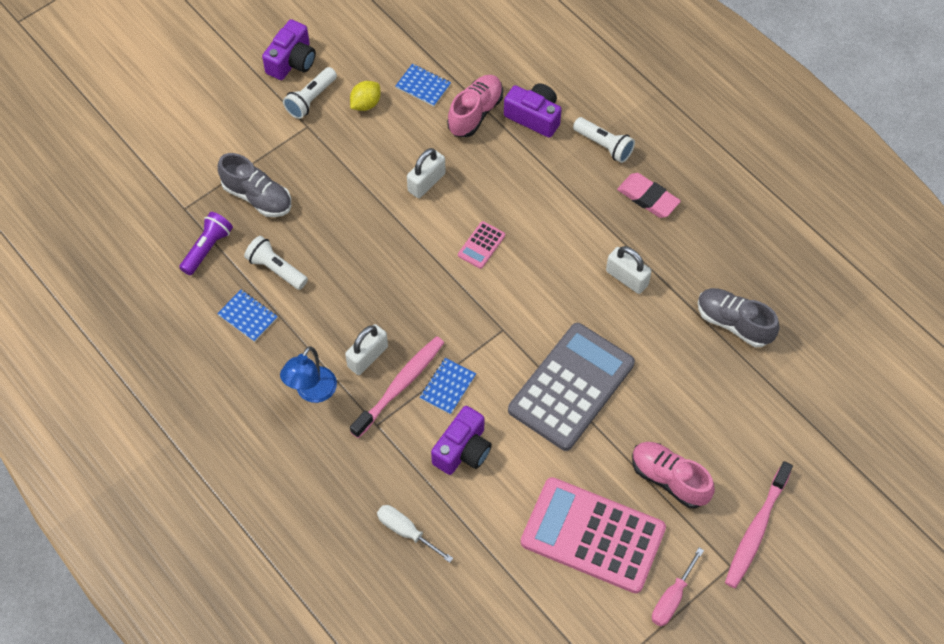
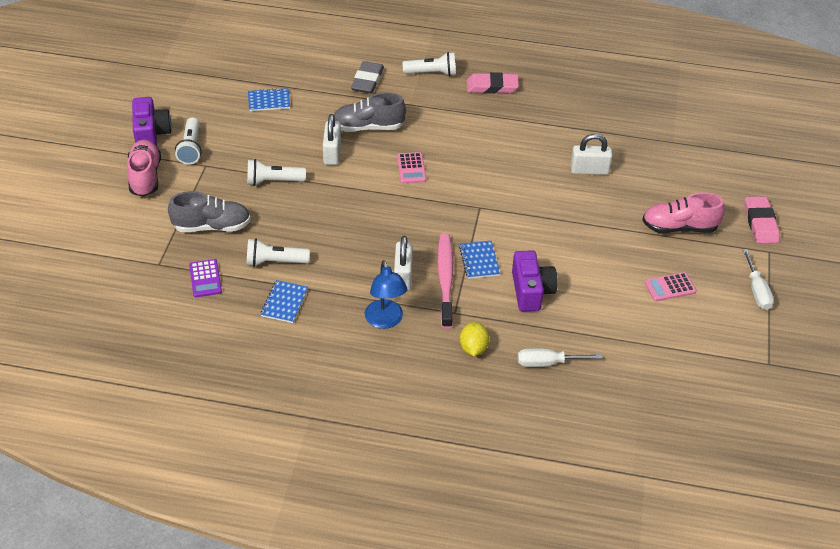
camera: 40 degrees left, 15 degrees down
purple flashlight [179,212,233,275] -> purple calculator [189,259,222,297]
blue notebook [217,290,278,342] -> blue notebook turned 75 degrees counterclockwise [261,280,308,323]
yellow lemon [350,81,381,111] -> yellow lemon moved to [460,322,490,356]
pink shoe [447,75,503,137] -> pink shoe moved to [127,140,161,197]
purple camera [504,83,562,138] -> grey eraser [351,61,384,94]
grey calculator [508,323,635,451] -> none
pink calculator [521,477,666,593] -> pink calculator [645,272,697,301], size x0.40
white padlock [606,246,652,294] -> white padlock moved to [571,134,613,175]
pink screwdriver [652,548,704,626] -> white screwdriver [743,249,774,310]
grey shoe [698,288,780,347] -> grey shoe moved to [334,92,406,132]
pink toothbrush [725,461,793,588] -> pink eraser [744,196,780,243]
none -> white flashlight [247,159,306,186]

